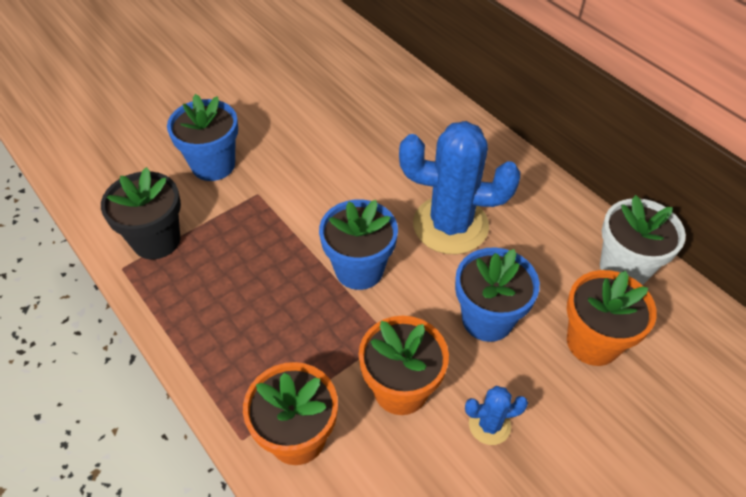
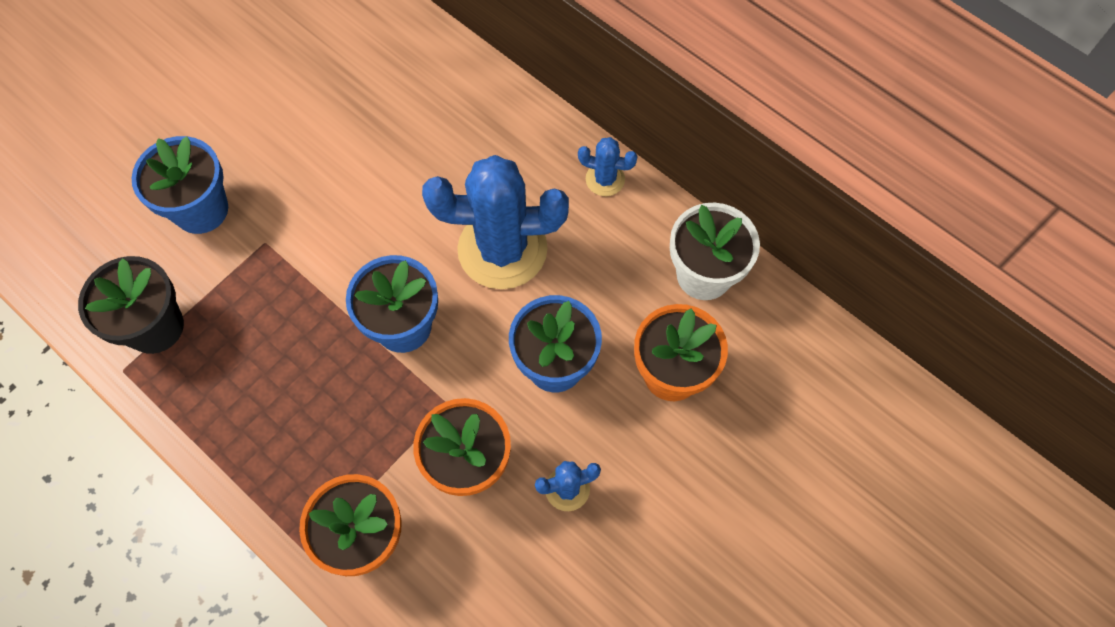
camera: 10 degrees left, 15 degrees up
none -> blue cactus [578,137,638,196]

